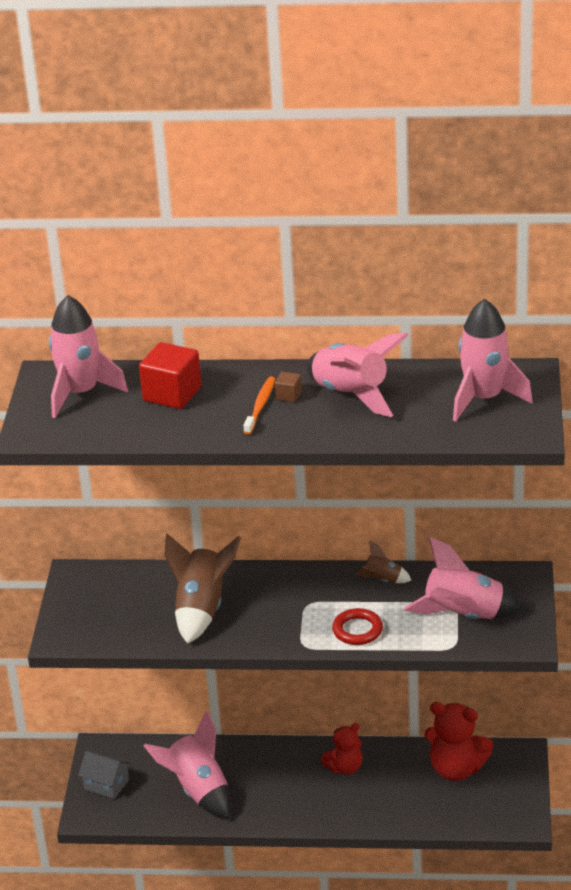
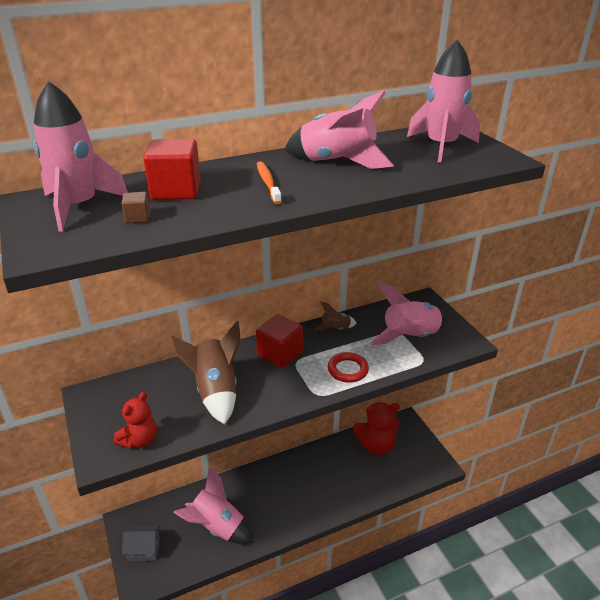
camera: 30 degrees left, 0 degrees up
brown cube [275,372,302,402] -> brown cube moved to [121,192,150,223]
red teddy bear [321,723,363,775] -> red teddy bear moved to [113,392,157,449]
none -> red cube [256,314,303,368]

